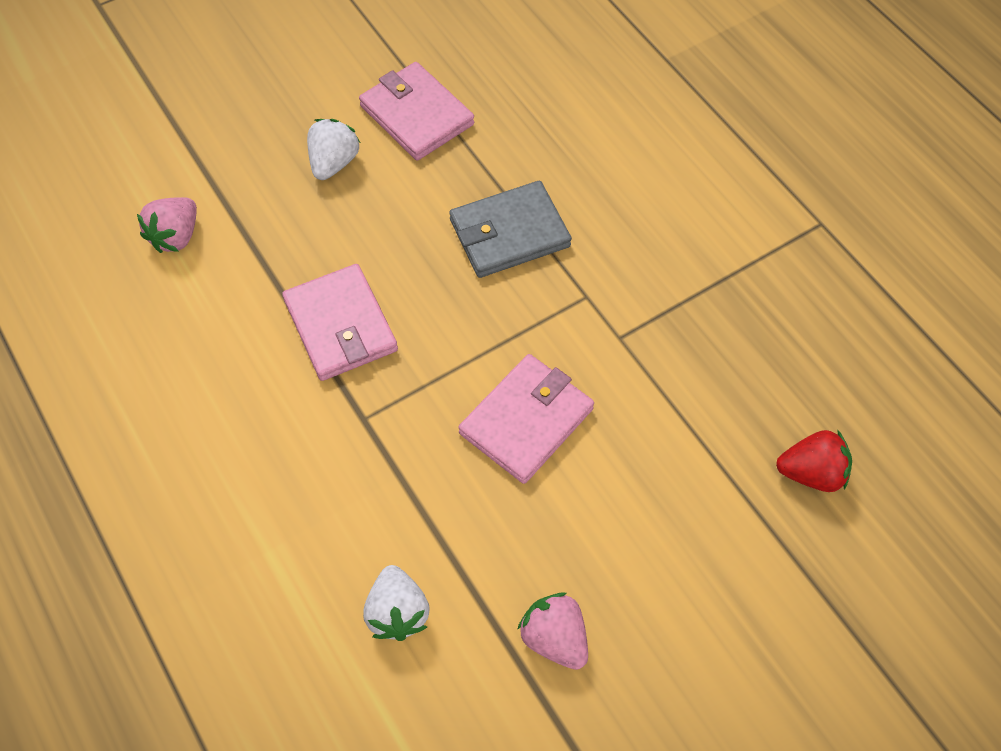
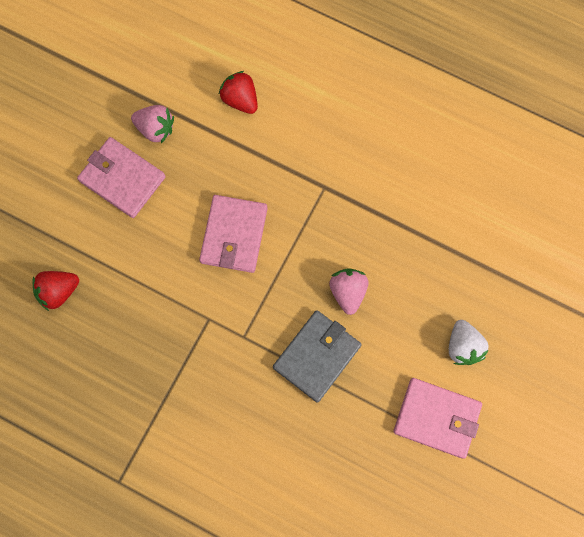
camera: 150 degrees right, 15 degrees up
pink strawberry [137,197,197,253] -> pink strawberry moved to [329,268,369,315]
pink wallet [282,264,398,381] -> pink wallet moved to [77,137,166,218]
white strawberry [363,565,430,641] -> red strawberry [219,71,258,114]

